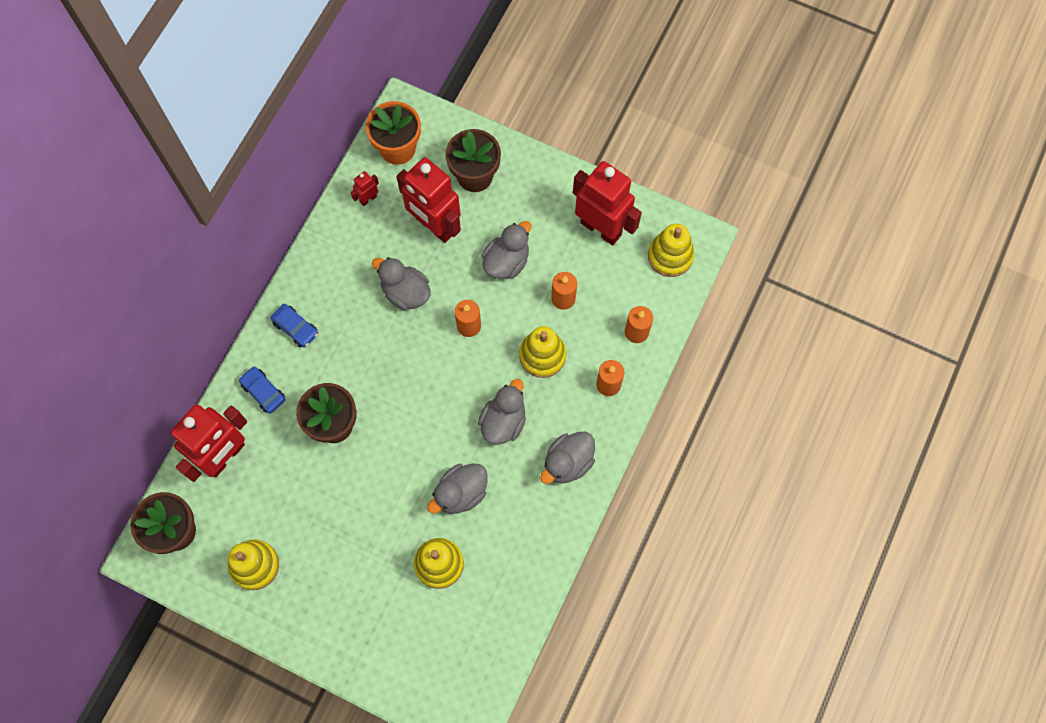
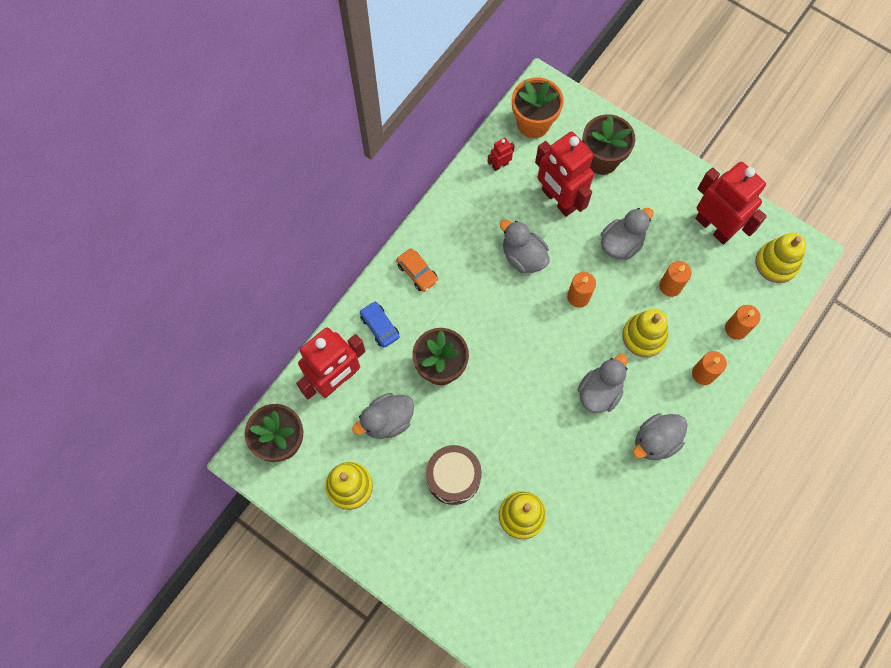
camera: 10 degrees right, 0 degrees up
blue car [271,304,318,347] -> orange car [397,248,438,292]
grey duck [427,464,487,514] -> grey duck moved to [352,393,414,439]
none -> brown drum [426,445,482,505]

